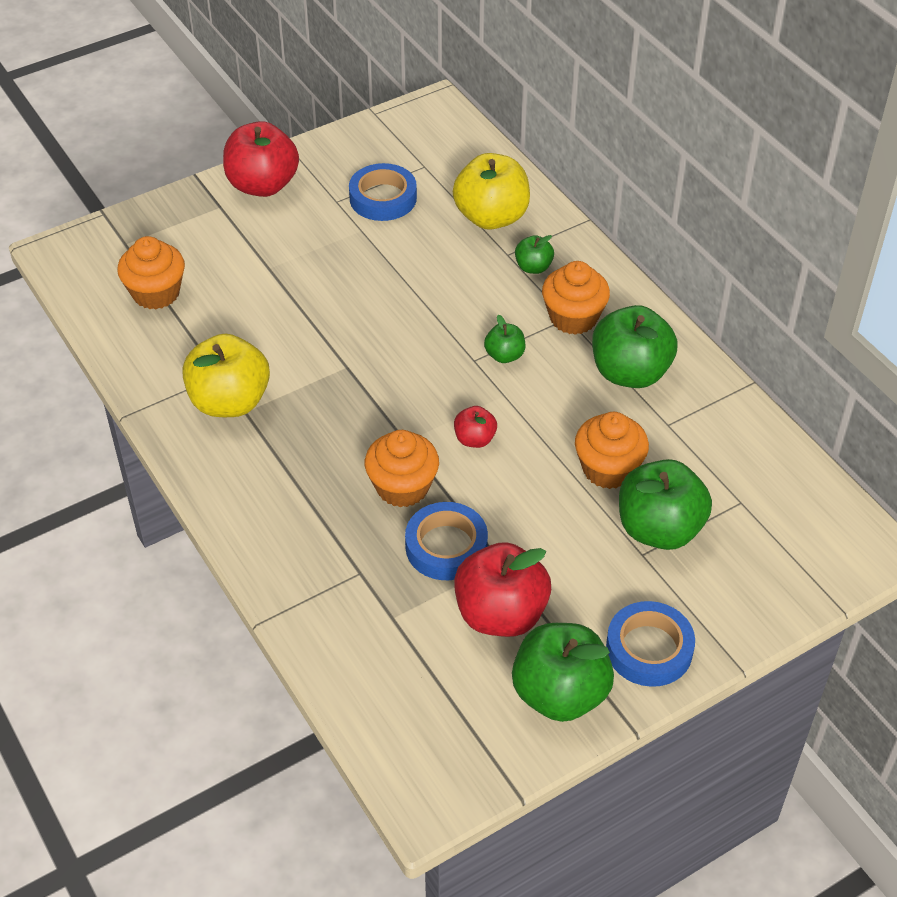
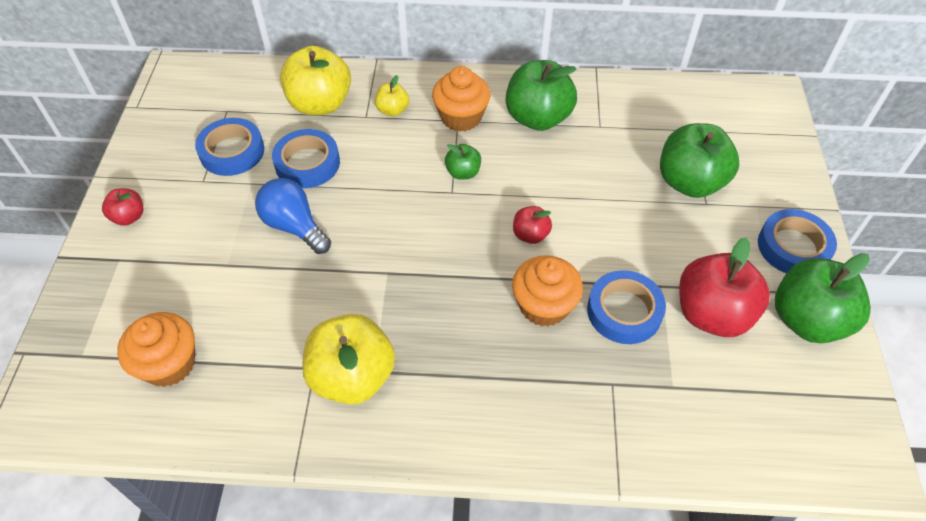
camera: 55 degrees left, 5 degrees up
red apple [223,121,299,197] -> red apple [102,188,143,226], size x0.50
green apple [515,235,554,274] -> yellow apple [375,75,409,116]
orange cupcake [575,412,649,489] -> none
none -> blue light bulb [255,178,331,254]
none -> blue tape [272,129,340,188]

